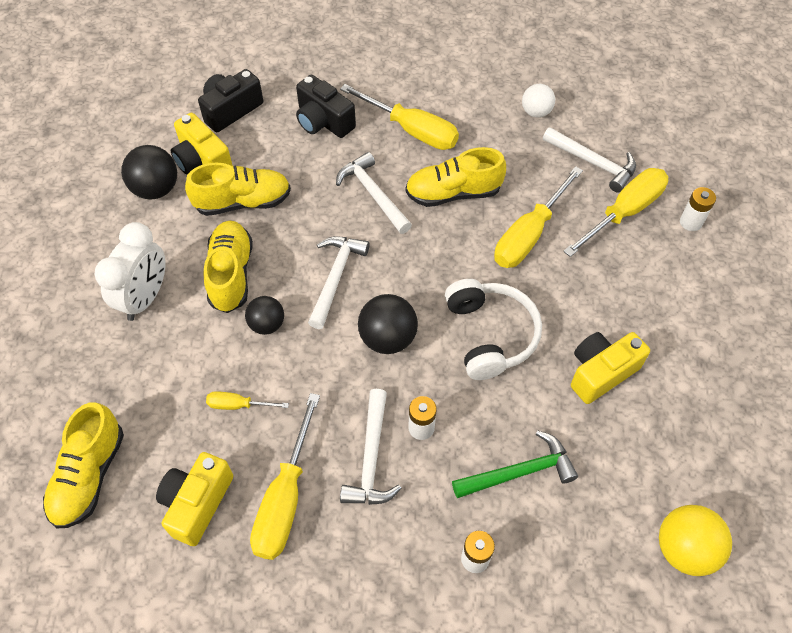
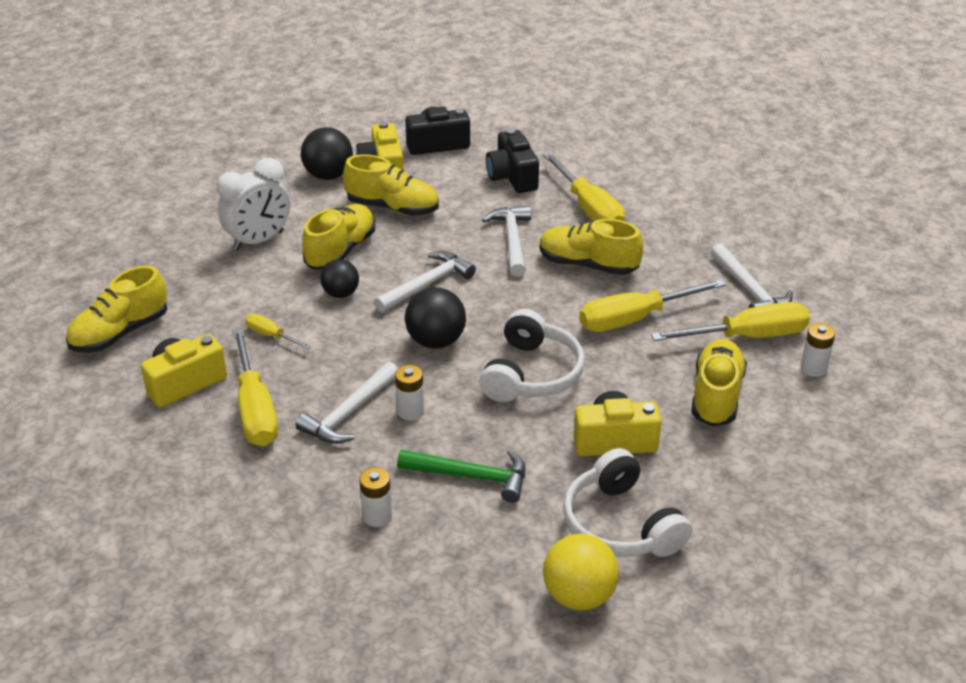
camera: 30 degrees right, 20 degrees down
yellow screwdriver [250,393,320,560] -> yellow screwdriver turned 60 degrees counterclockwise [233,328,278,446]
white ball [522,84,555,118] -> none
none -> white headphones [563,448,692,557]
none -> yellow shoe [692,339,747,426]

